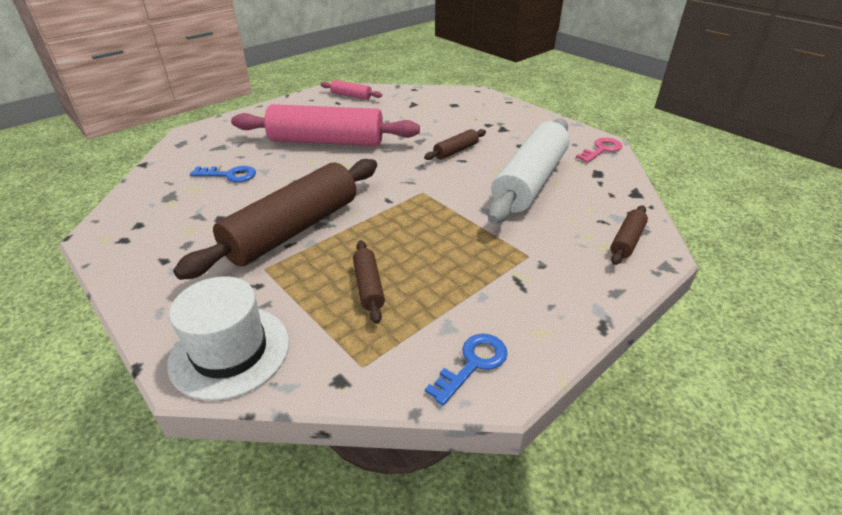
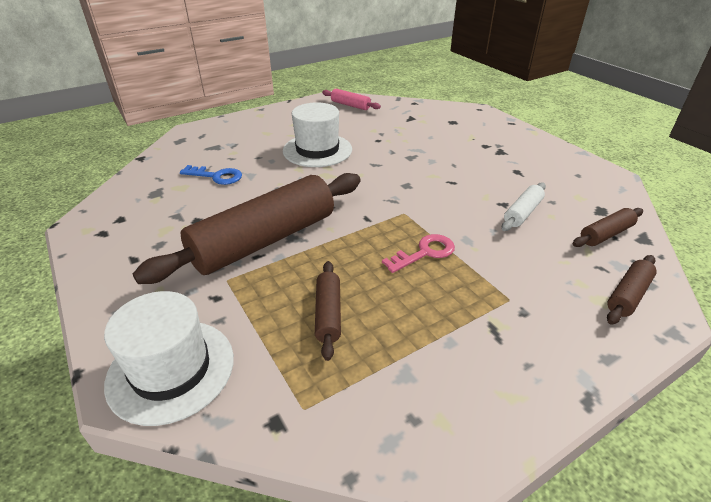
camera: 10 degrees right, 0 degrees up
pink rolling pin [231,104,420,146] -> white hat [283,102,352,167]
brown rolling pin [424,129,486,160] -> brown rolling pin moved to [573,208,643,247]
blue key [425,334,508,406] -> none
white rolling pin [488,119,570,224] -> white rolling pin [502,182,546,231], size x0.44
pink key [576,138,622,163] -> pink key moved to [382,234,455,273]

